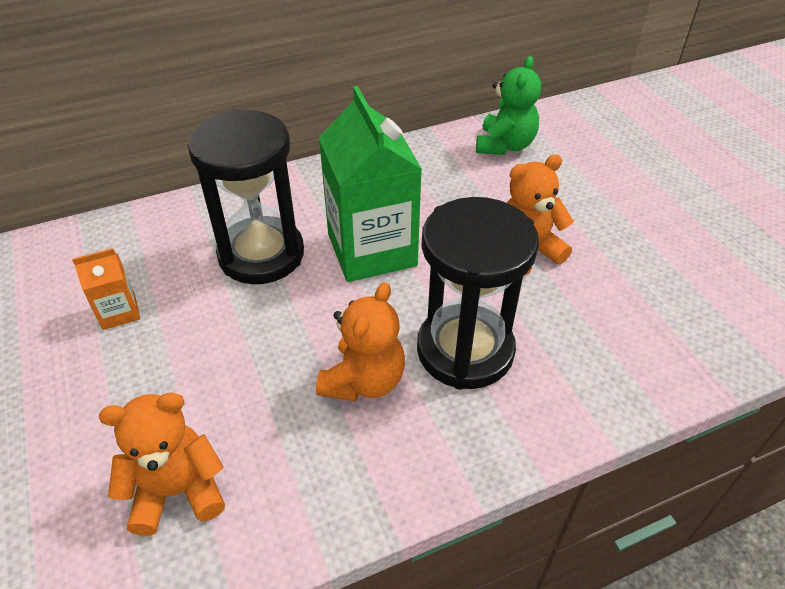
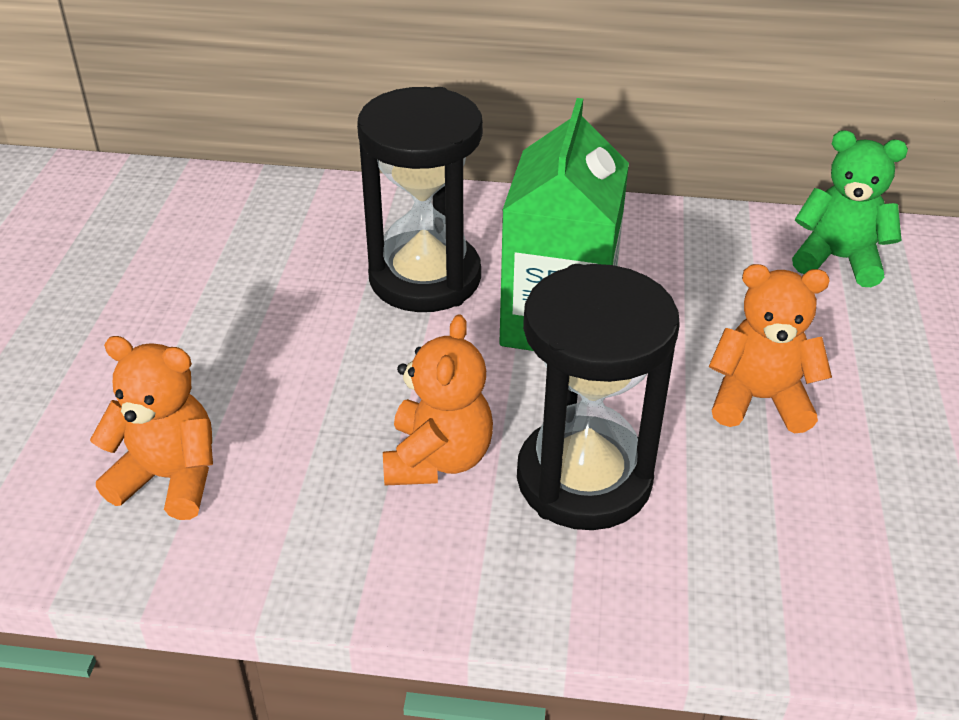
camera: 30 degrees right, 5 degrees down
orange carton [72,248,140,330] -> none
orange teddy bear [316,282,405,401] -> orange teddy bear turned 45 degrees counterclockwise [383,314,493,486]
green teddy bear [476,56,541,155] -> green teddy bear turned 120 degrees counterclockwise [792,130,908,287]

